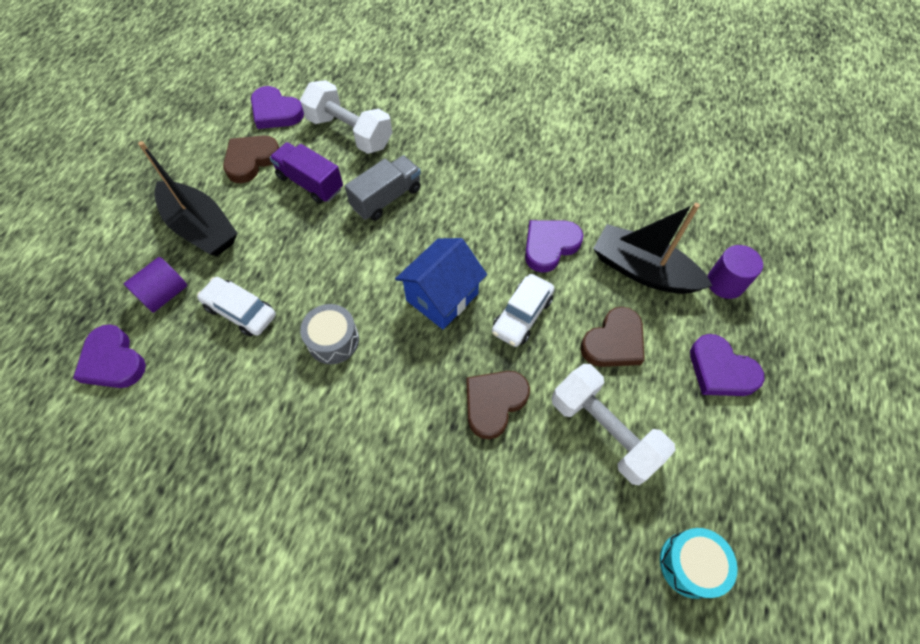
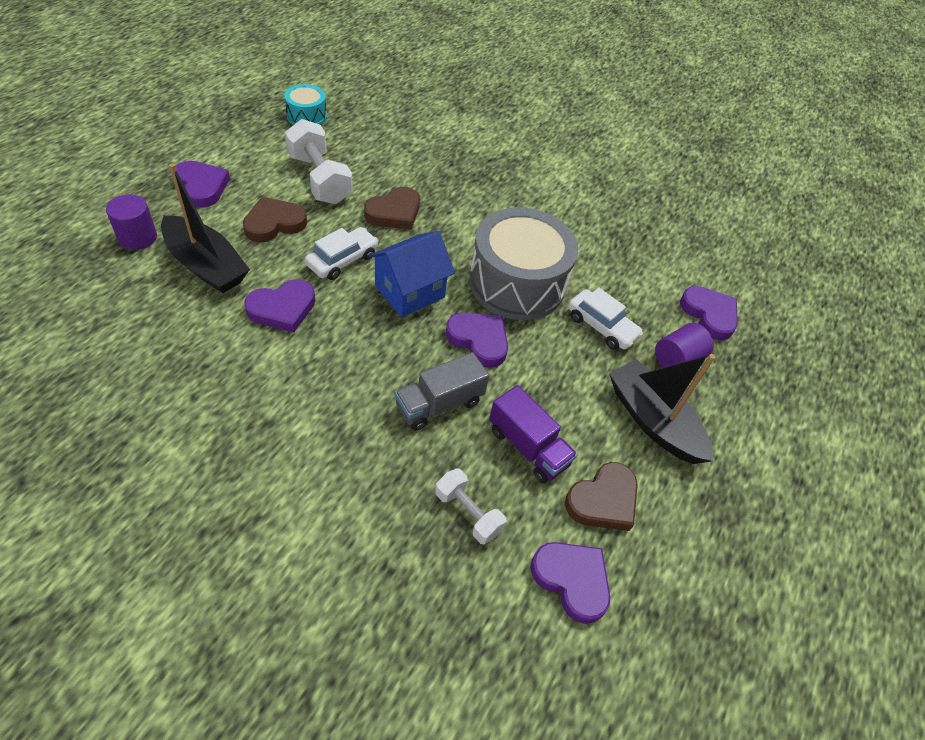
camera: 175 degrees left, 10 degrees down
white dumbbell [300,80,392,154] -> white dumbbell [435,468,506,544], size x0.59
grey drum [300,304,359,364] -> grey drum [469,207,578,320], size x2.08
none -> purple heart [446,312,508,368]

